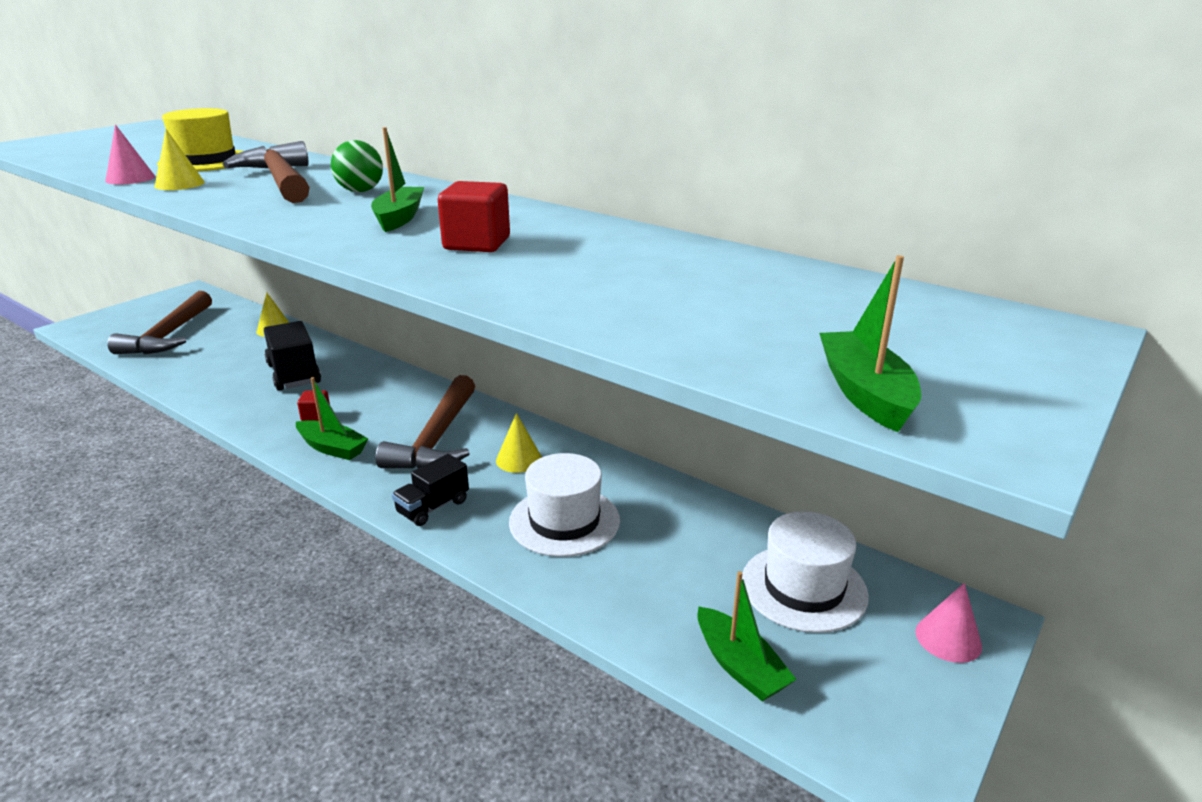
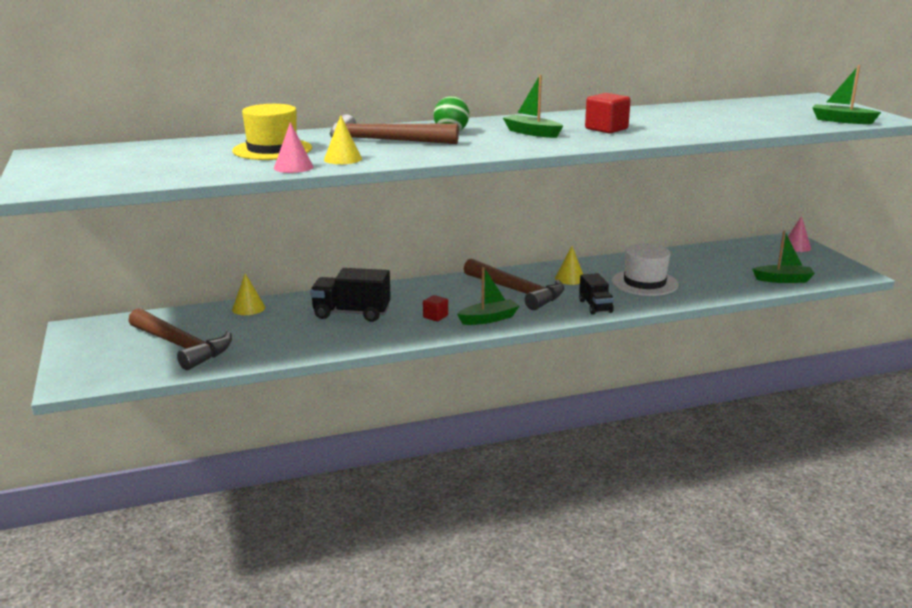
camera: 55 degrees left, 5 degrees down
white hat [742,511,869,633] -> none

